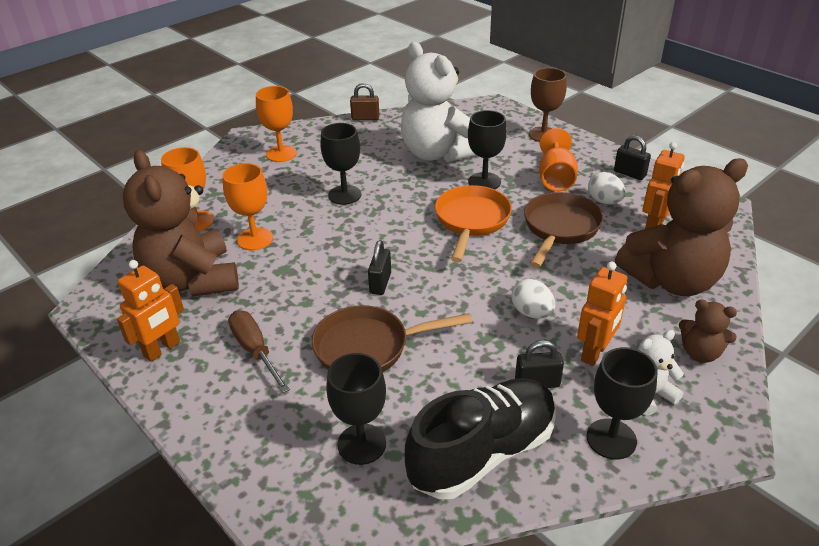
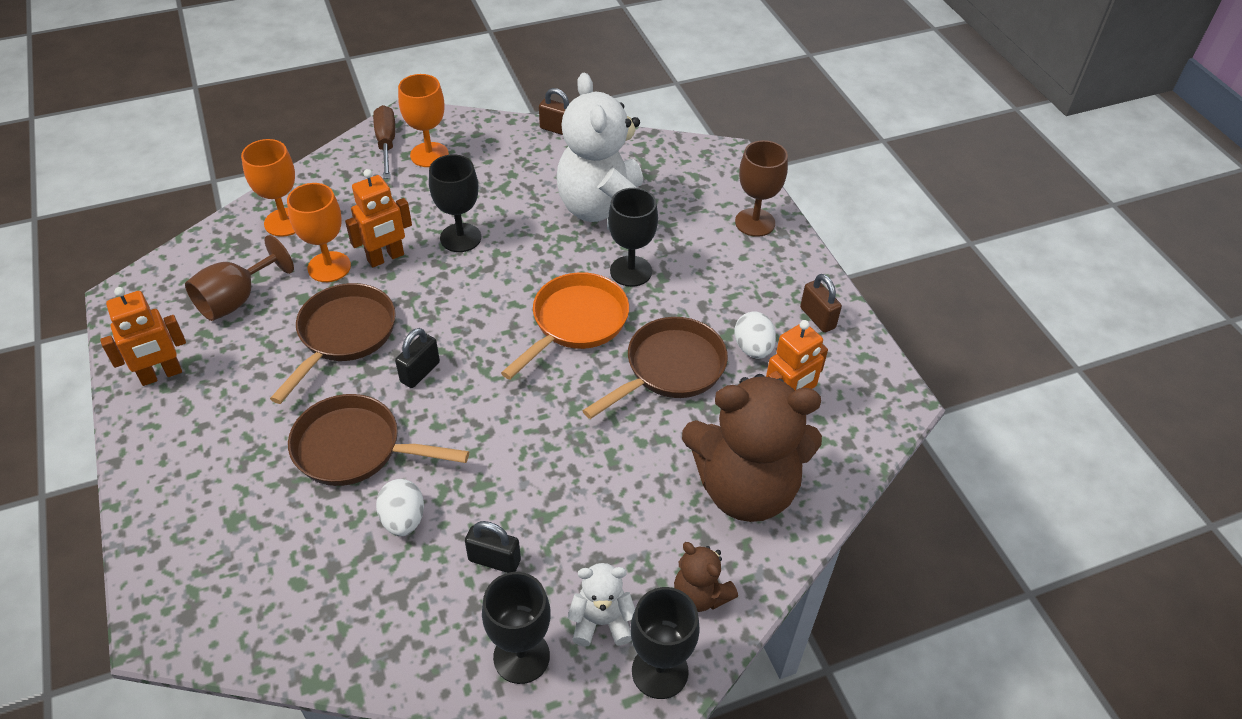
camera: 20 degrees right, 10 degrees up
brown teddy bear [123,150,239,297] -> brown goblet [185,235,294,321]
brown screwdriver [228,310,290,393] -> brown screwdriver moved to [373,105,395,179]
black goblet [326,353,386,465] -> black goblet moved to [631,587,700,699]
black shoe [405,378,556,499] -> none
white egg [511,279,555,319] -> white egg moved to [376,479,424,536]
orange goblet [539,128,578,192] -> none
orange robot [577,261,627,366] -> orange robot moved to [345,169,412,267]
black padlock [614,135,651,180] -> brown padlock [800,274,842,333]
none -> brown pan [270,283,396,404]

